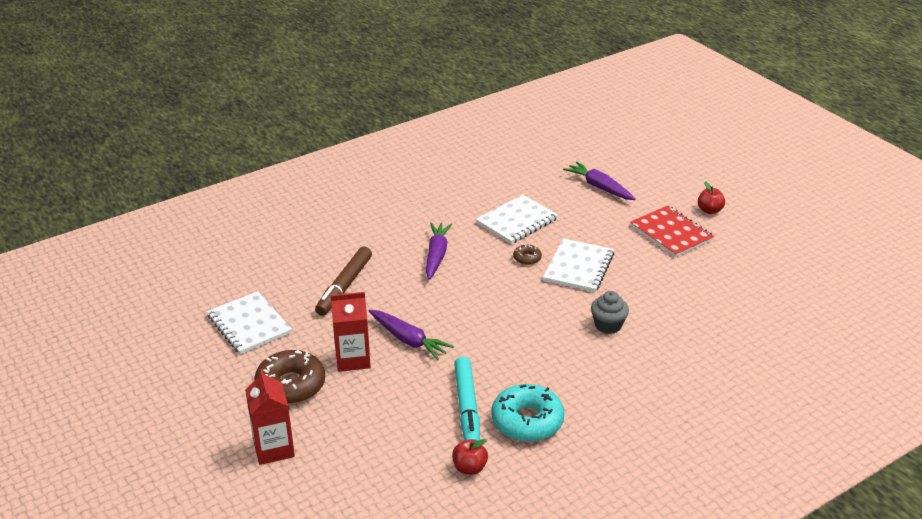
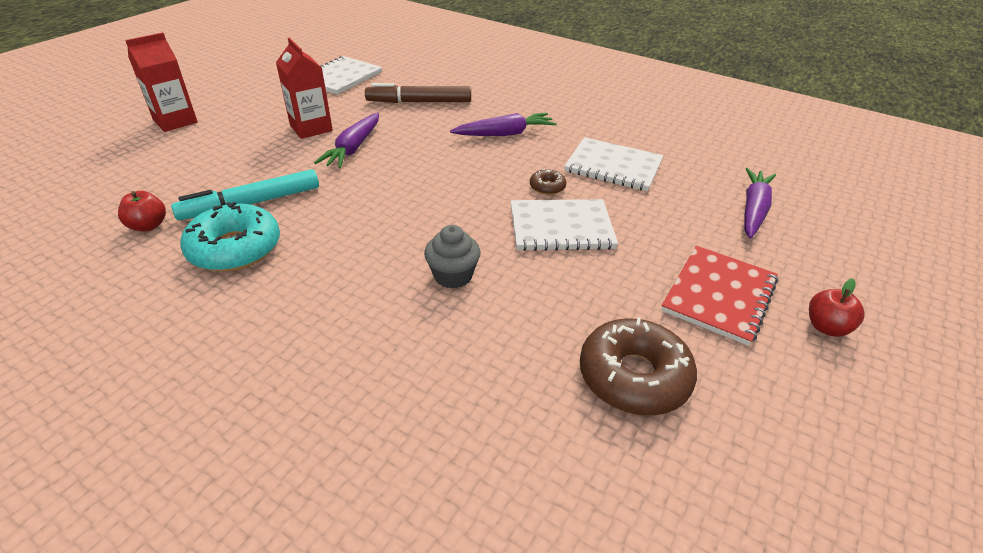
camera: 65 degrees right, 5 degrees up
brown donut [254,350,325,404] -> brown donut moved to [580,317,697,416]

